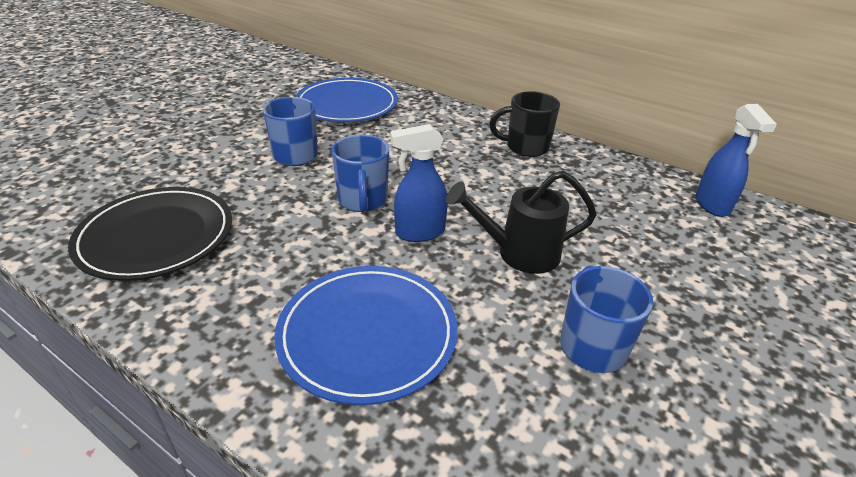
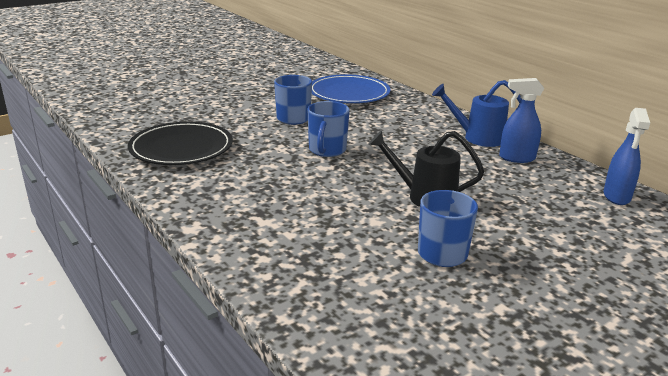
camera: 20 degrees right, 10 degrees down
blue plate [274,266,458,405] -> none
blue spray bottle [390,124,448,242] -> blue spray bottle moved to [499,78,544,163]
black mug [489,91,560,157] -> blue watering can [432,80,521,147]

